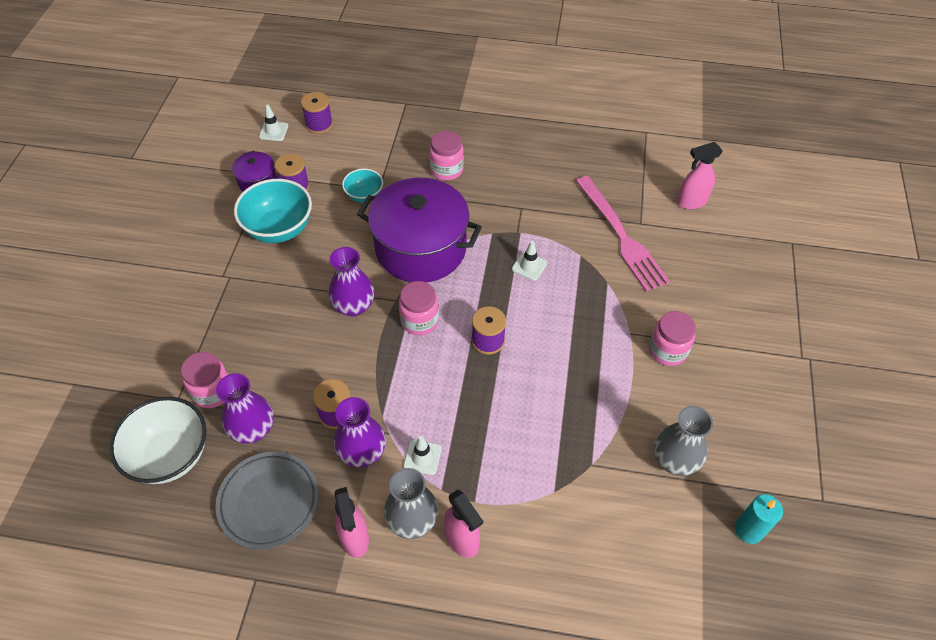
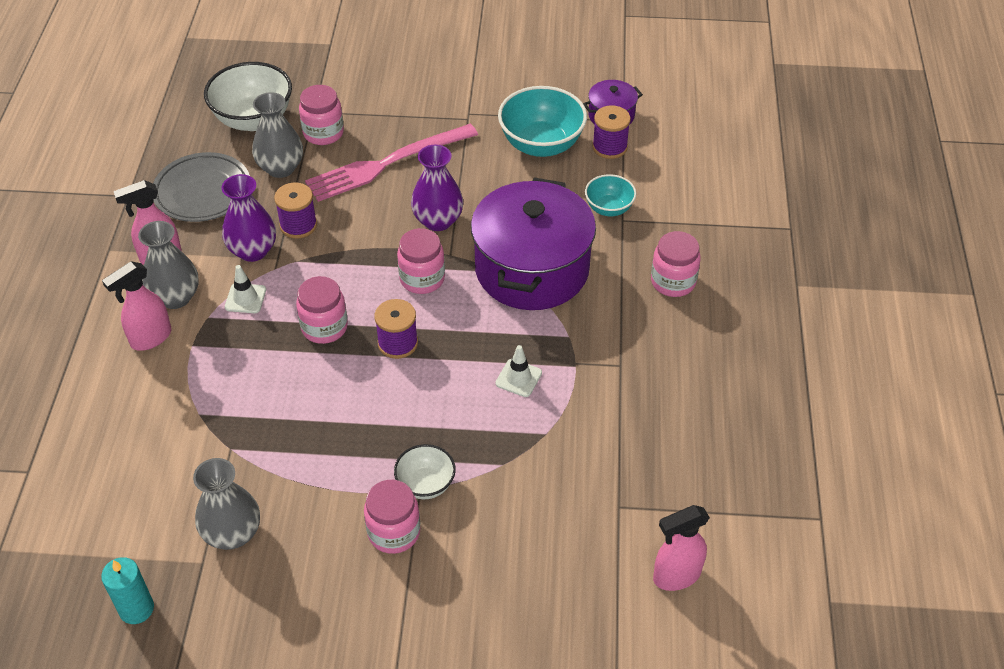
camera: 85 degrees right, 5 degrees down
purple vase [216,373,274,444] -> grey vase [252,92,303,178]
white traffic cone [259,104,288,141] -> none
purple spool [301,92,333,134] -> none
pink fork [576,176,670,292] -> pink fork moved to [305,124,478,202]
pink spray bottle [677,142,723,209] -> pink spray bottle turned 90 degrees counterclockwise [653,505,710,591]
none -> pink jar [296,276,348,344]
none -> white bowl [394,444,456,499]

